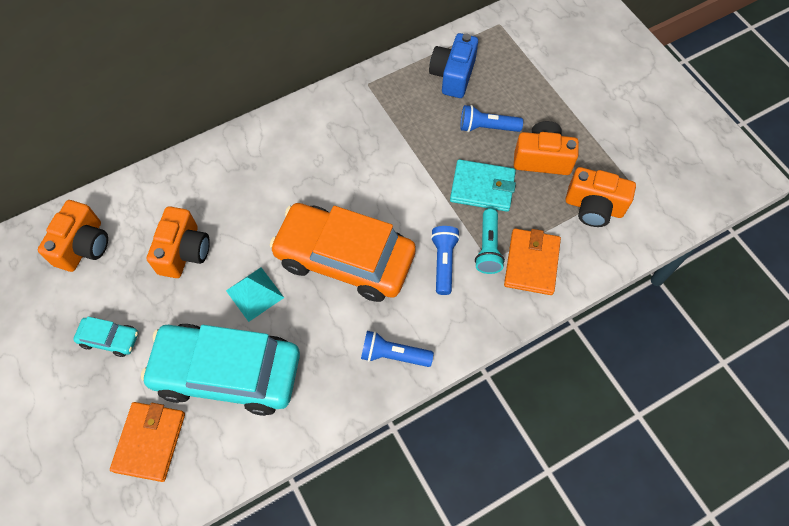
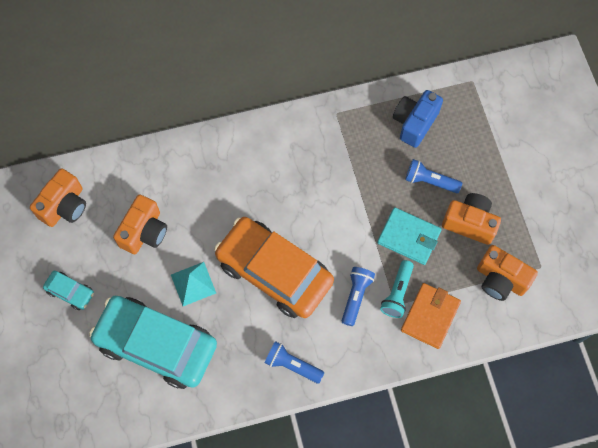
camera: 15 degrees right, 5 degrees up
orange wallet [110,402,185,482] -> none

